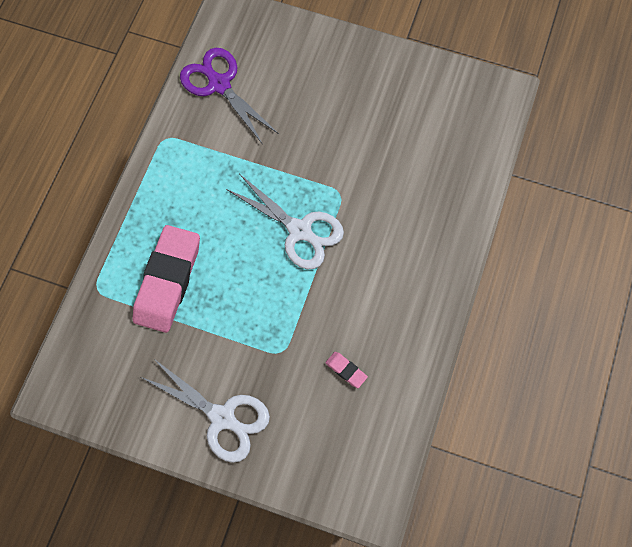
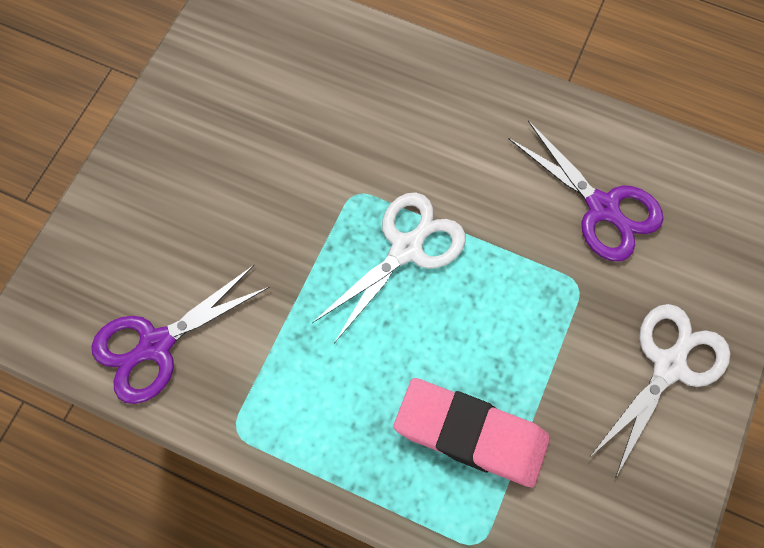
camera: 85 degrees left, 0 degrees up
pink eraser [325,352,368,388] -> purple scissors [509,121,664,261]

